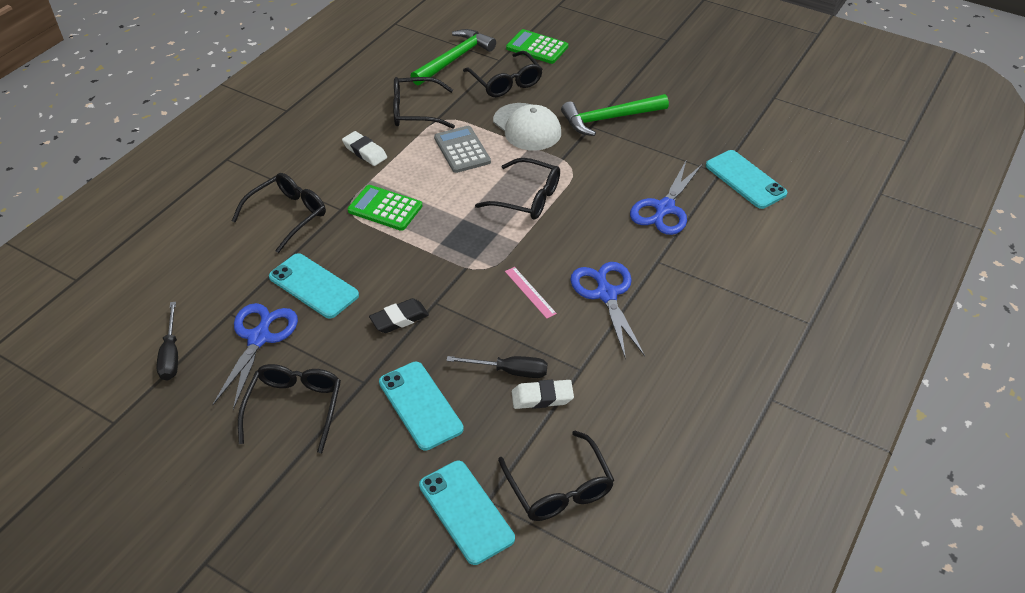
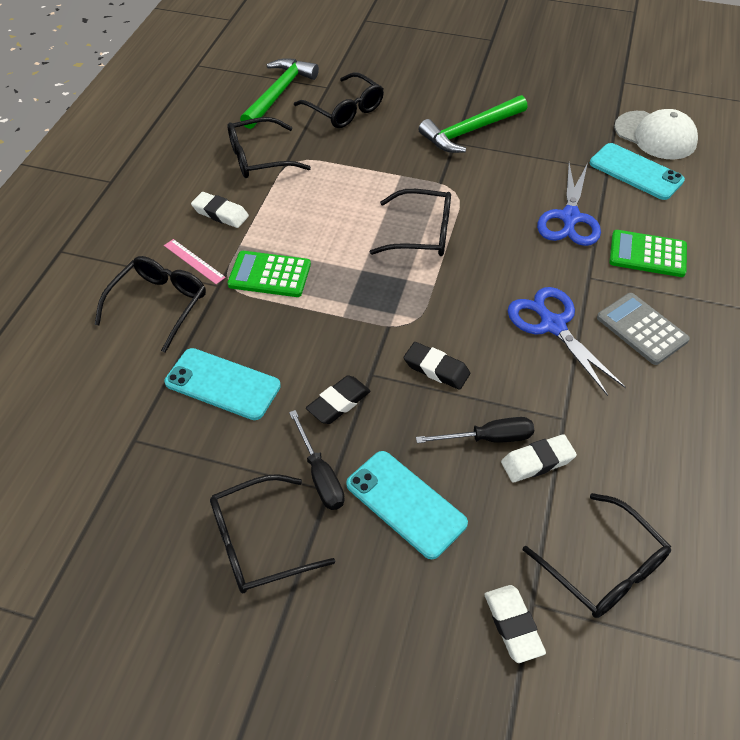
camera: 15 degrees left, 5 degrees up
black screwdriver [157,302,178,381] -> black screwdriver moved to [289,410,345,510]
blue scissors [213,303,298,410] -> none
black glasses [238,364,341,453] -> black glasses turned 105 degrees counterclockwise [210,474,335,593]
turquoise phone [419,461,515,565] -> white eraser [484,585,546,663]
grey calculator [434,126,491,173] -> grey calculator moved to [597,293,690,365]
white cap [493,103,561,151] -> white cap moved to [614,109,698,159]
pink ruler [505,267,557,319] -> pink ruler moved to [164,239,226,284]
green calculator [506,29,568,64] -> green calculator moved to [610,230,687,277]
none -> black eraser [404,342,470,390]

